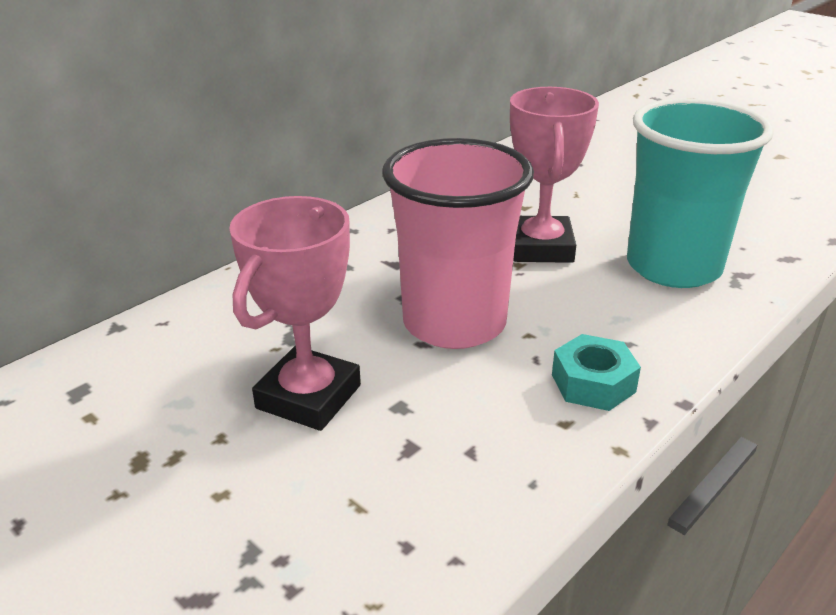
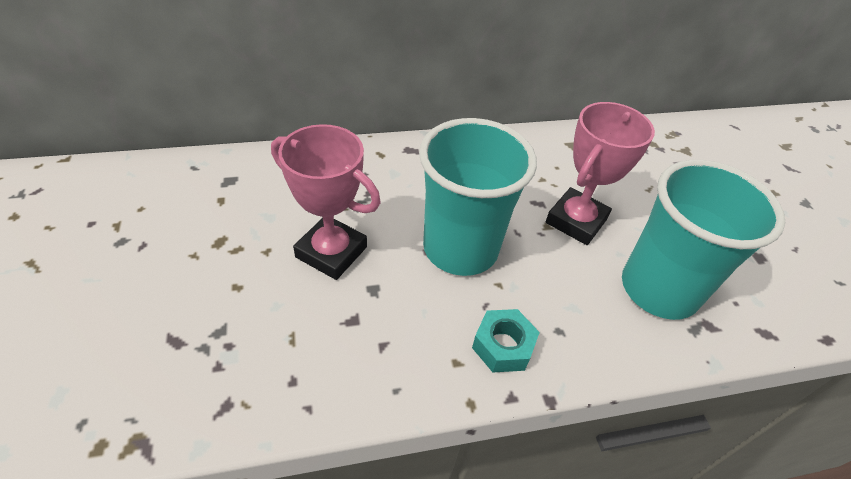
camera: 30 degrees right, 15 degrees up
pink trophy [229,196,361,431] -> pink trophy turned 60 degrees clockwise [271,124,381,280]
pink cup [382,138,534,349] -> turquoise cup [419,118,537,276]

